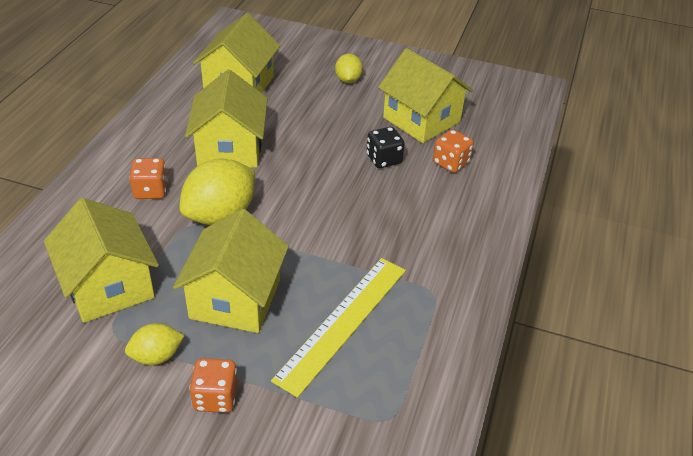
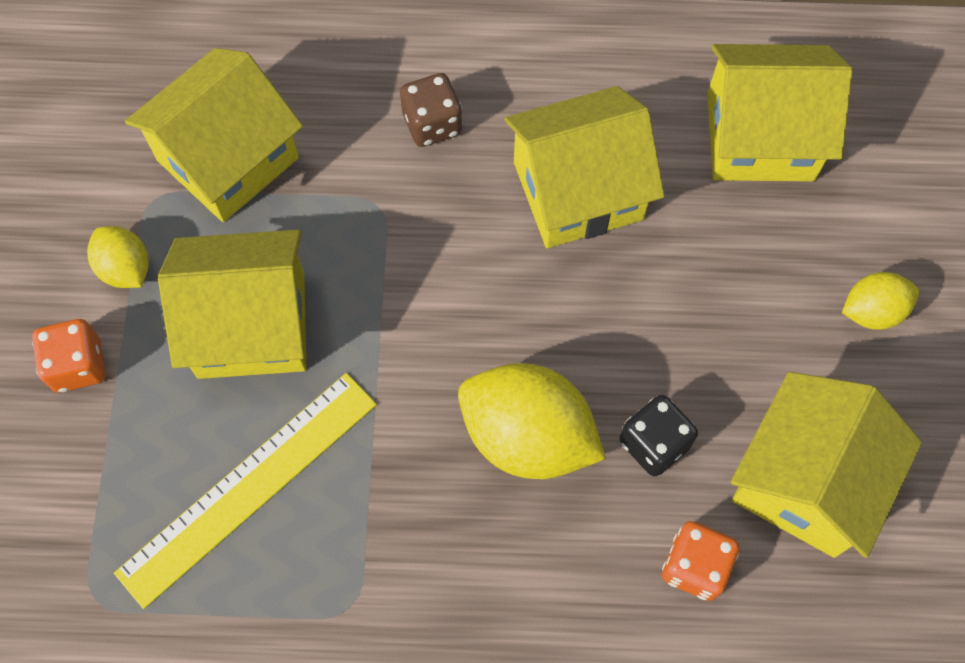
camera: 75 degrees right, 25 degrees up
orange dice [129,158,168,199] -> brown dice [400,73,462,147]
yellow lemon [179,159,255,225] -> yellow lemon moved to [458,363,606,479]
yellow ruler [271,258,406,398] -> yellow ruler turned 60 degrees counterclockwise [114,373,377,609]

